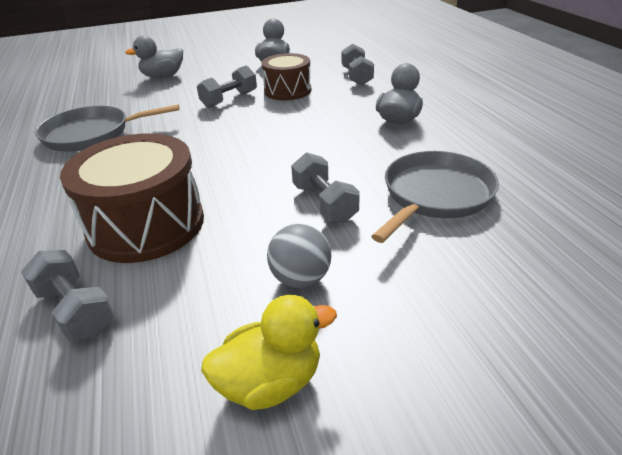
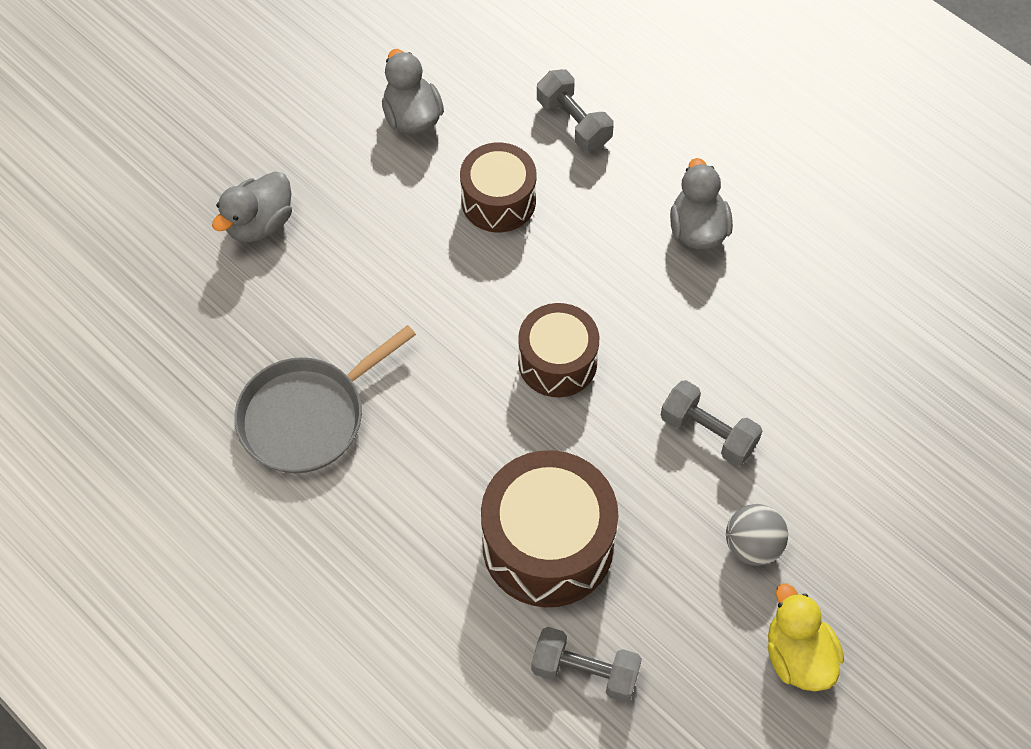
camera: 30 degrees left, 25 degrees up
grey dumbbell [197,66,257,108] -> none
yellow duck [201,295,337,410] -> yellow duck turned 60 degrees counterclockwise [768,584,844,691]
grey pan [371,151,499,243] -> none
none -> brown drum [518,303,599,397]

